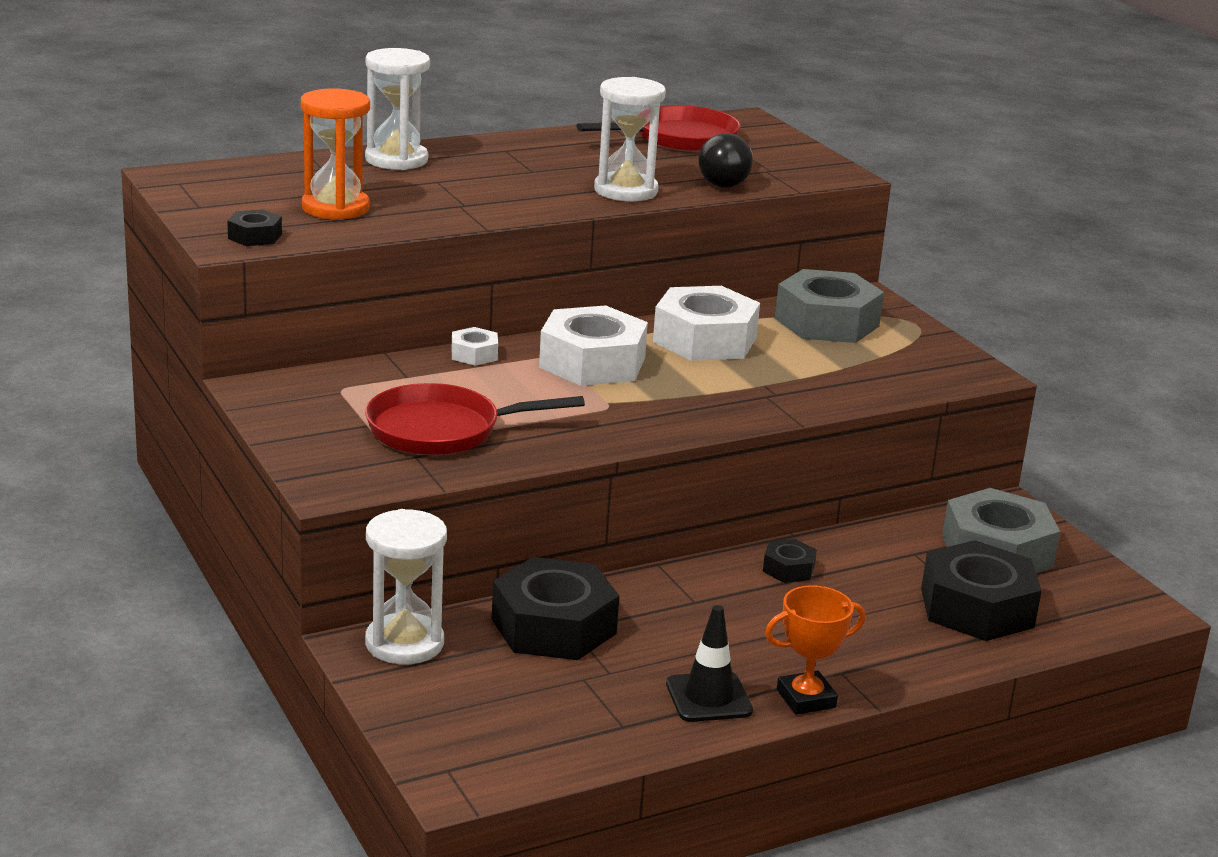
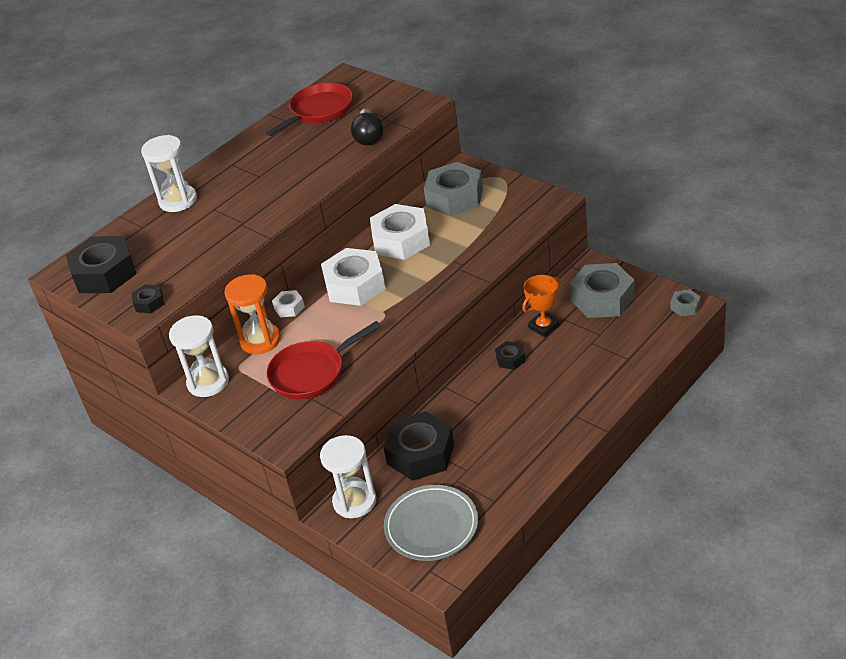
camera: 15 degrees left, 15 degrees up
orange hourglass [301,88,370,220] -> orange hourglass moved to [224,274,281,354]
white hourglass [594,77,666,202] -> white hourglass moved to [169,315,229,397]
black traffic cone [666,605,753,722] -> none
orange trophy [765,585,866,715] -> orange trophy moved to [522,275,560,337]
black nut [921,540,1042,641] -> black nut moved to [66,236,137,293]
none -> grey plate [384,485,478,561]
none -> grey nut [670,289,701,317]

